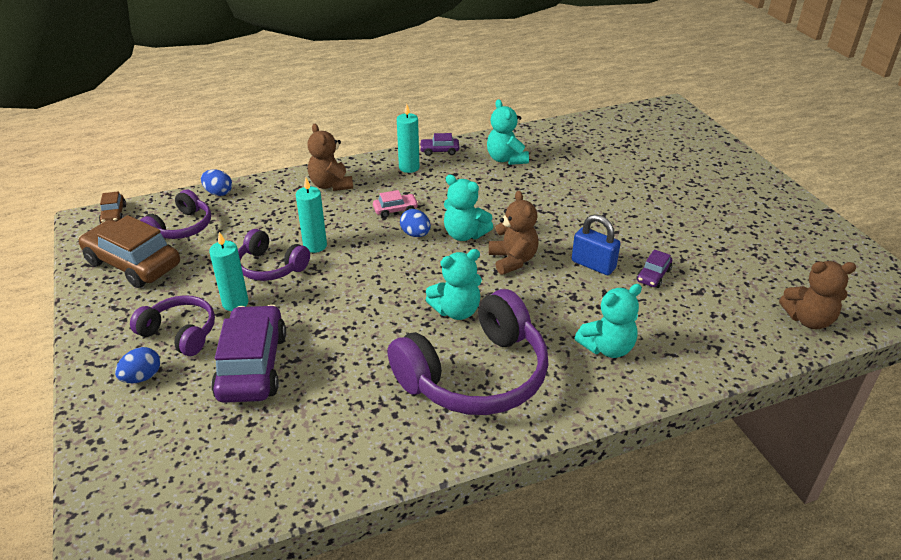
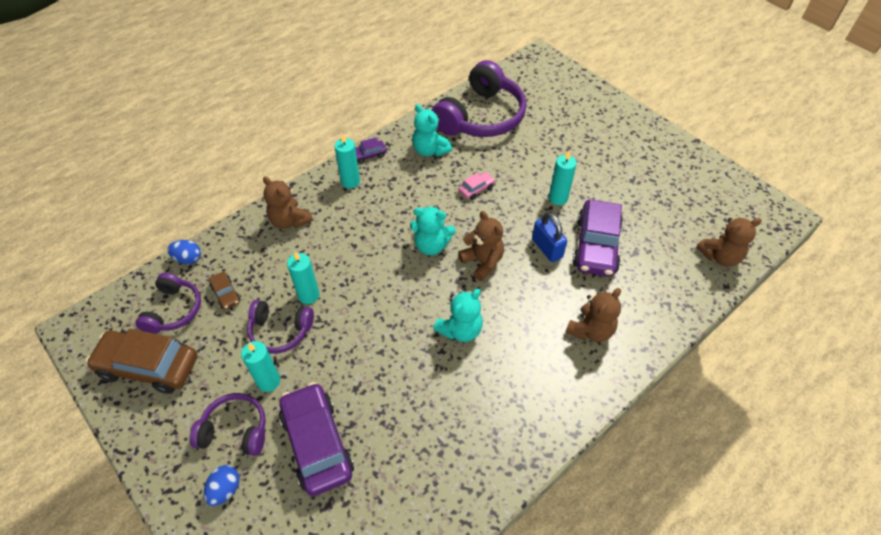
camera: 20 degrees left, 15 degrees up
brown car [99,191,126,223] -> brown car moved to [209,272,241,309]
pink car [373,190,418,218] -> pink car moved to [458,172,495,200]
purple headphones [388,289,549,415] -> purple headphones moved to [432,60,526,137]
blue egg [400,209,431,237] -> none
blue padlock [572,214,620,275] -> blue padlock turned 45 degrees clockwise [532,212,567,262]
turquoise teddy bear [575,284,642,358] -> brown teddy bear [565,288,621,342]
purple car [637,249,672,288] -> purple car [573,200,623,277], size x2.20
none -> turquoise candle [549,151,577,205]

